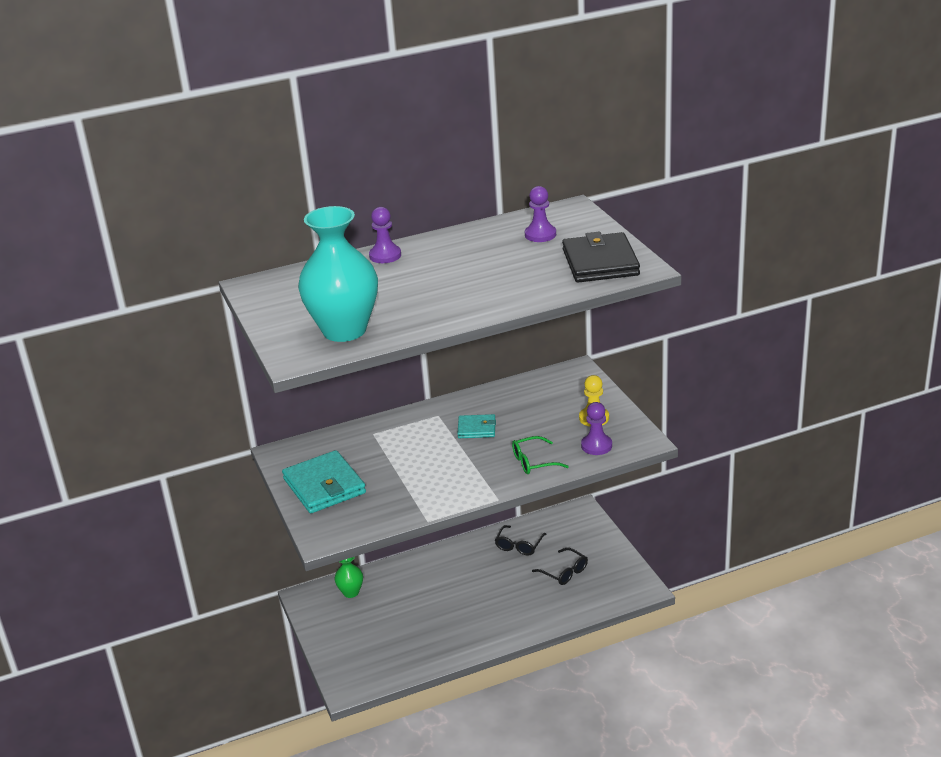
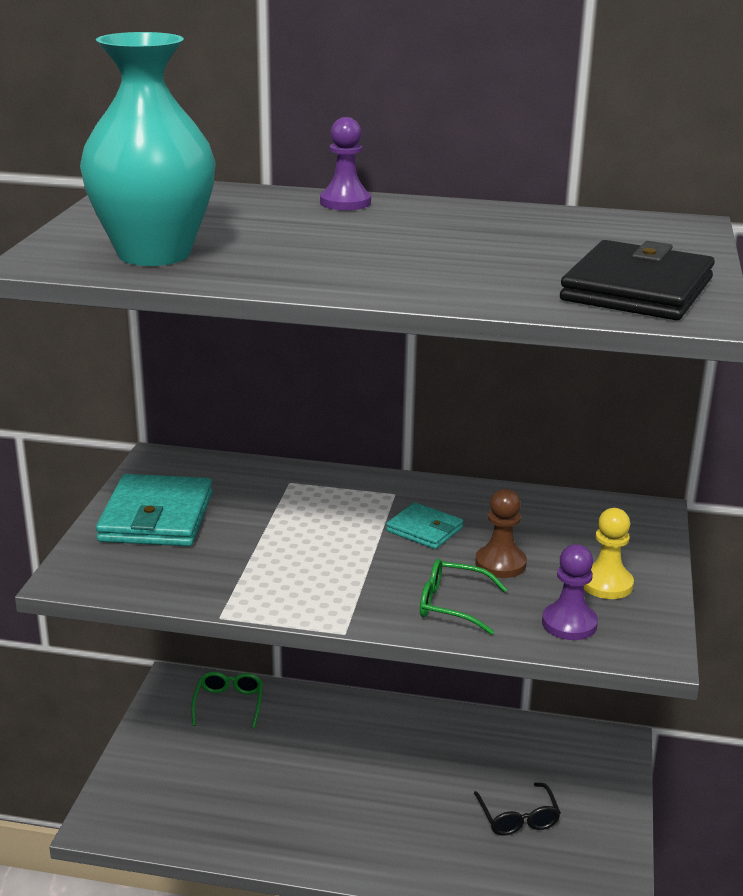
camera: 30 degrees right, 5 degrees down
green vase [335,557,363,598] -> green glasses [191,672,263,729]
black glasses [495,525,546,555] -> none
purple pawn [525,186,556,242] -> none
none -> brown pawn [475,489,527,578]

